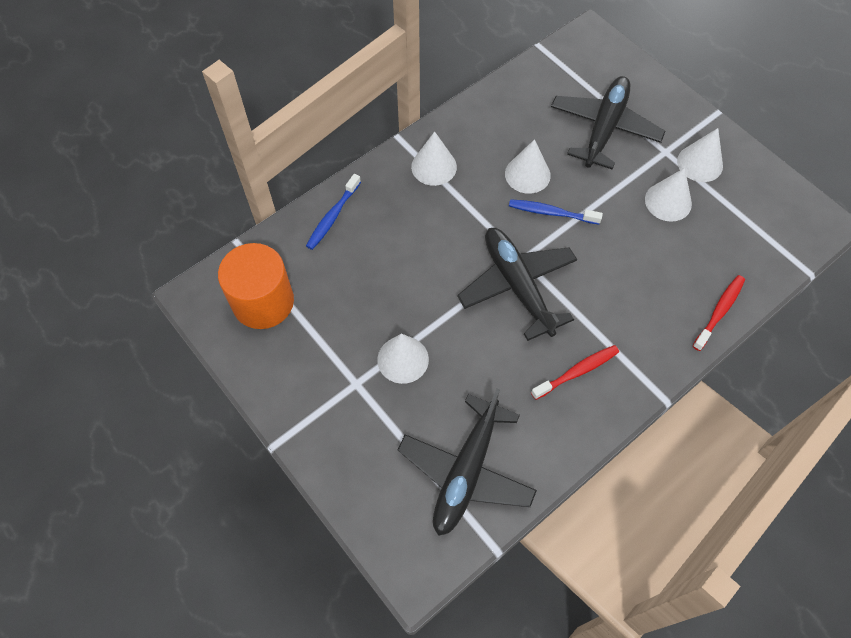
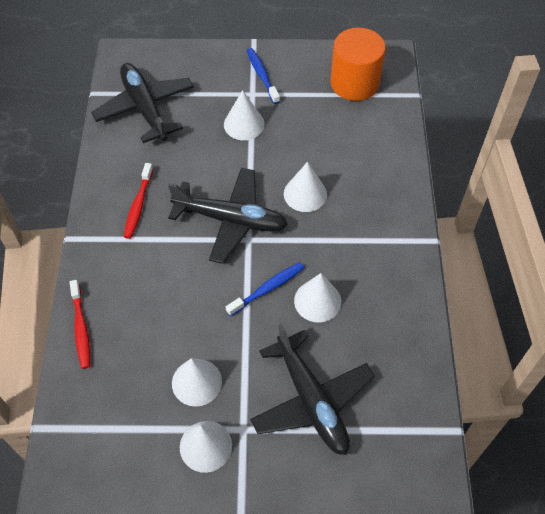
camera: 130 degrees right, 5 degrees down
blue toothbrush [306,174,361,250] -> blue toothbrush moved to [247,48,280,104]
white cone [411,131,457,186] -> white cone moved to [284,162,327,212]

